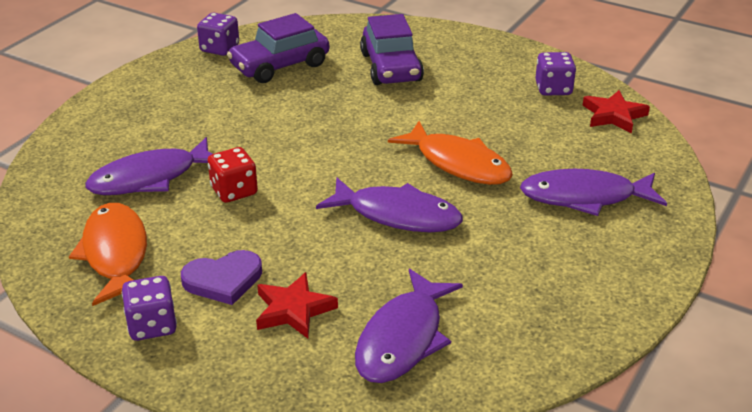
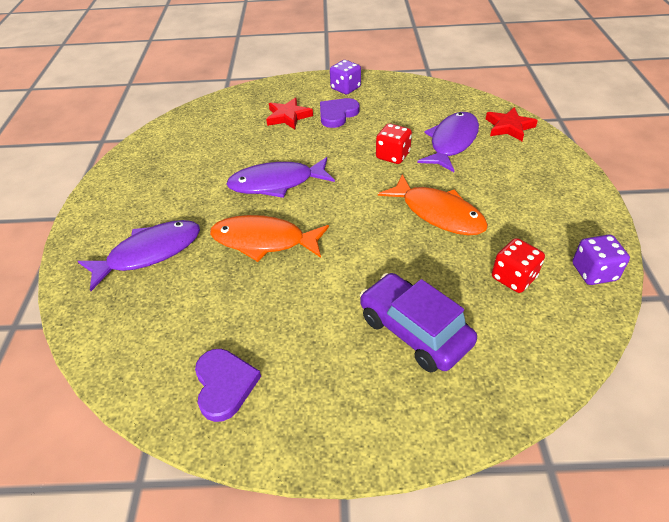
camera: 150 degrees right, 10 degrees up
orange fish [69,203,147,306] -> orange fish moved to [378,174,488,235]
purple car [227,13,329,83] -> red dice [492,238,545,293]
purple fish [355,269,463,383] -> none
purple dice [535,52,576,96] -> purple heart [195,349,261,422]
red star [582,90,650,133] -> red star moved to [486,107,538,141]

